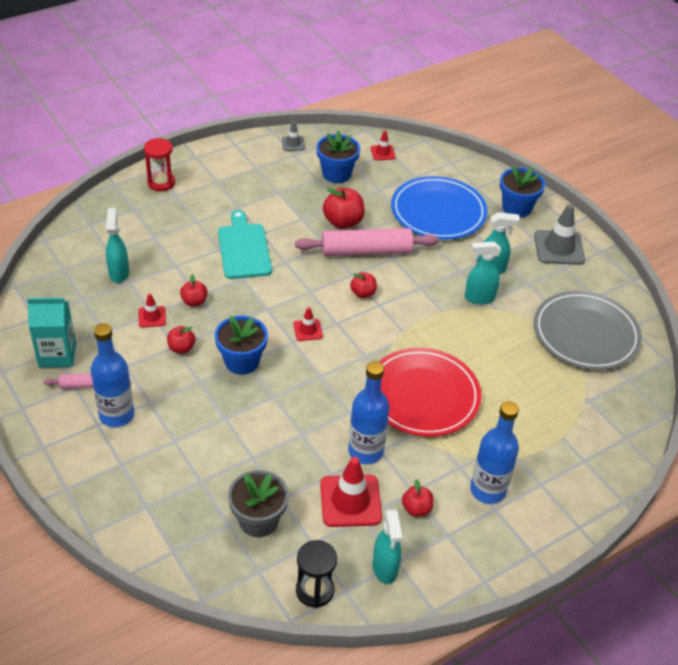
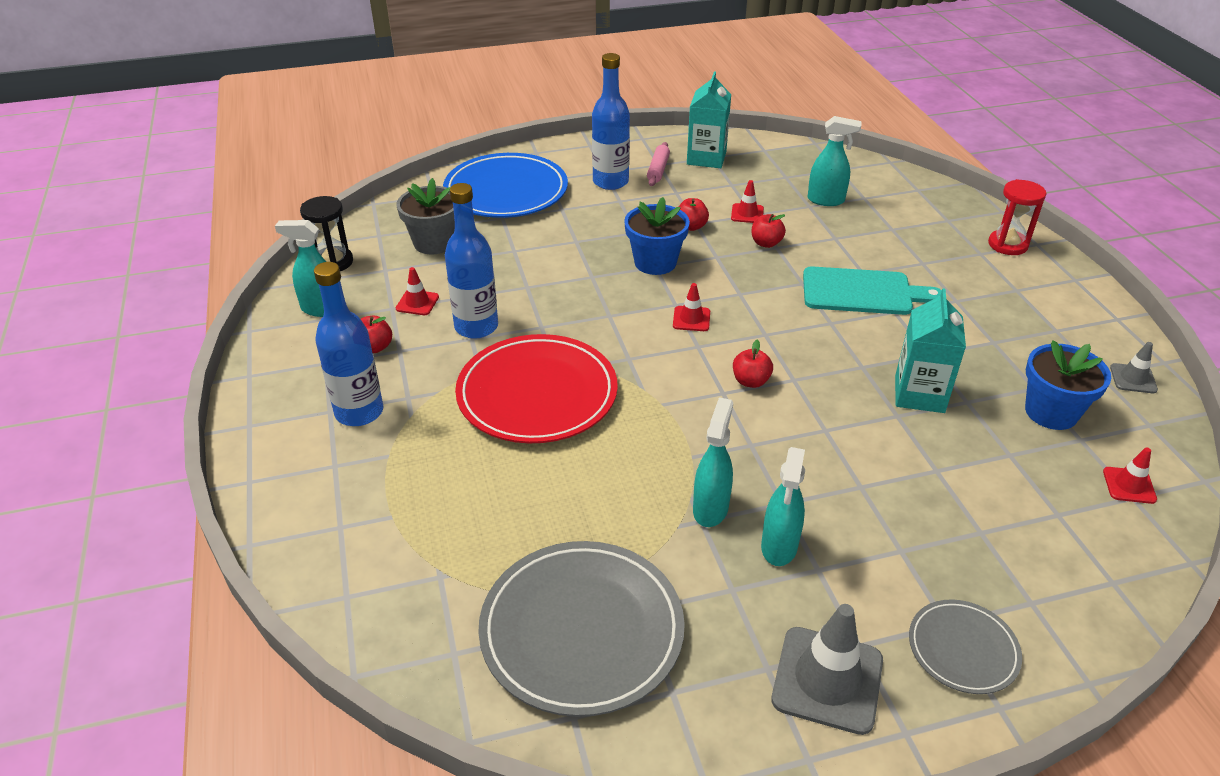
camera: 110 degrees right, 5 degrees down
pink rolling pin [295,228,439,256] -> none
red traffic cone [320,457,382,527] -> red traffic cone [396,267,439,315], size x0.52
red apple [323,188,365,229] -> turquoise carton [895,288,966,413]
blue plate [391,176,488,240] -> blue plate moved to [443,153,568,218]
blue flower pot [500,166,545,218] -> grey plate [909,599,1022,694]

